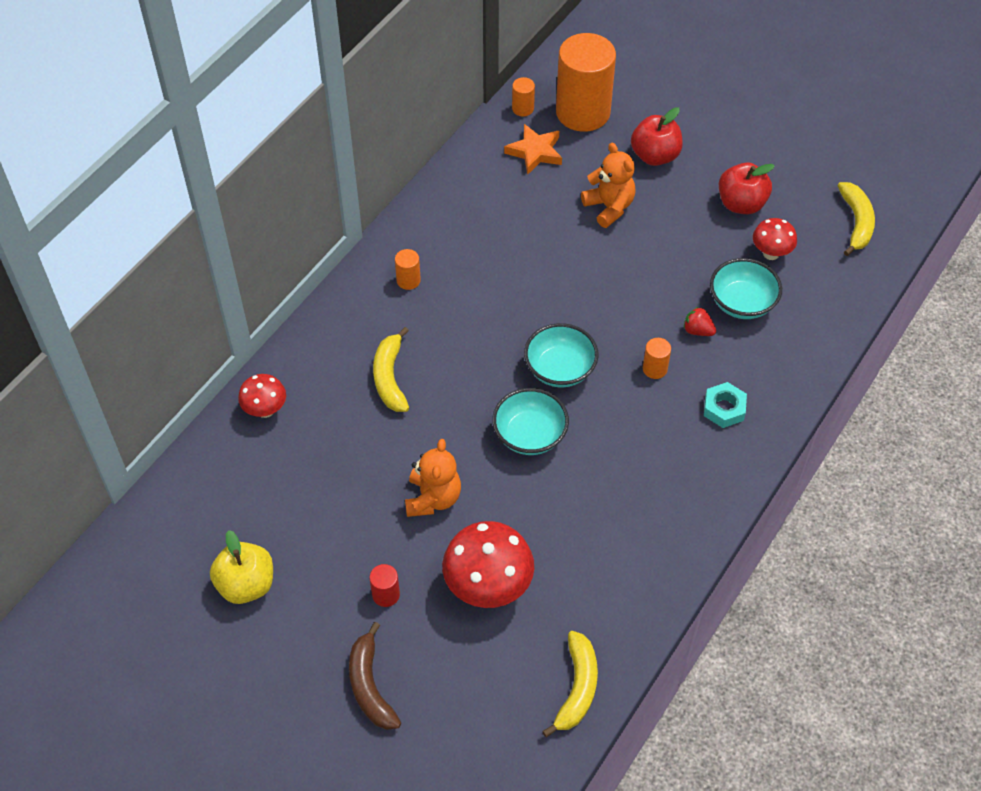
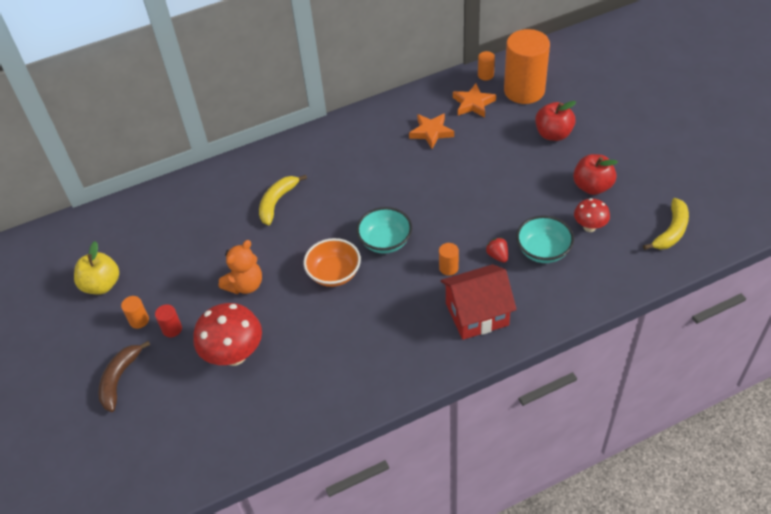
camera: 35 degrees right, 5 degrees down
red mushroom [238,374,286,418] -> none
orange cylinder [395,249,421,290] -> orange cylinder moved to [121,296,149,329]
turquoise bowl [492,388,569,455] -> orange bowl [304,238,361,287]
yellow banana [542,631,598,737] -> none
orange teddy bear [581,143,636,228] -> none
turquoise nut [704,382,747,428] -> red house [440,264,517,340]
none -> orange star [409,113,454,149]

